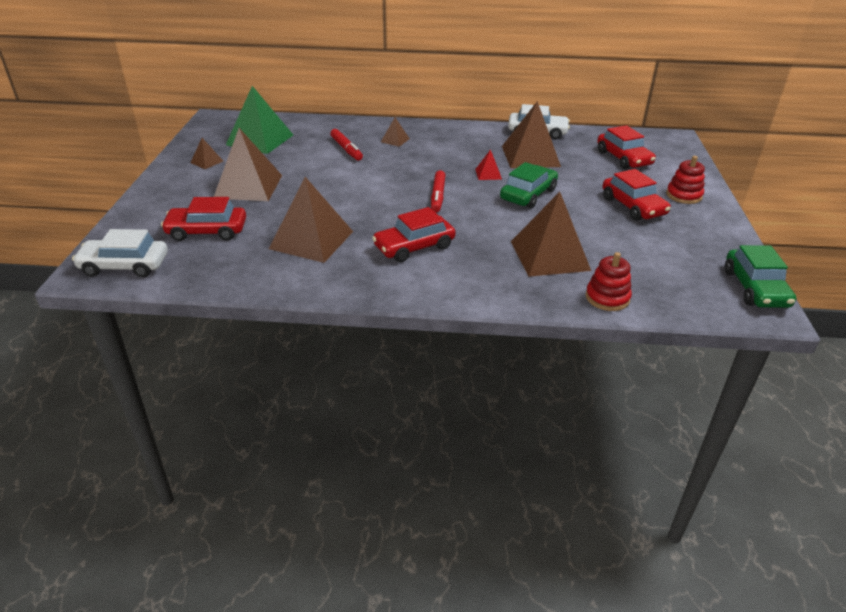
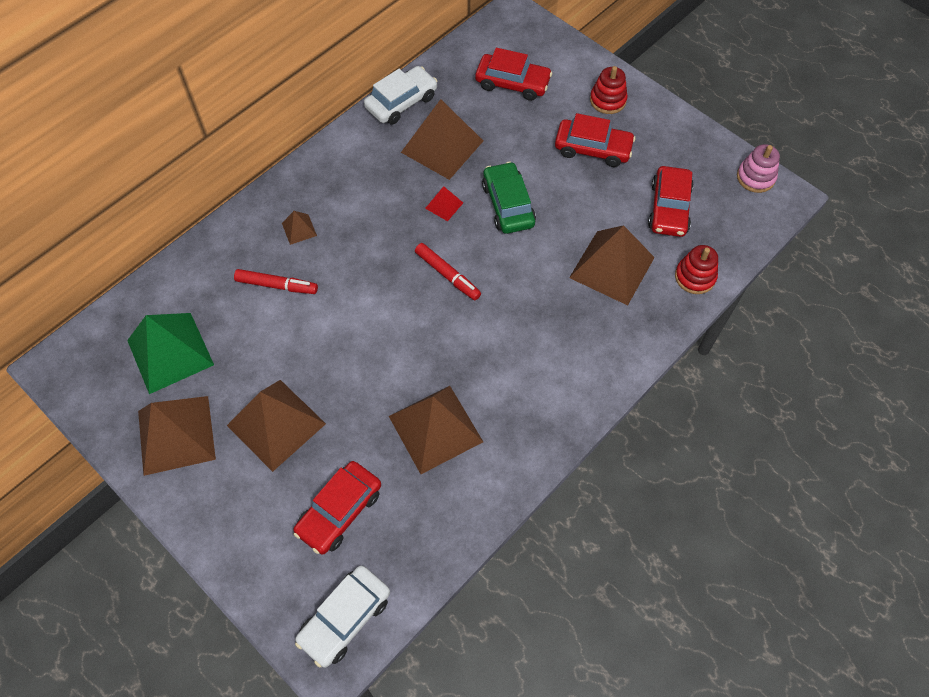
camera: 50 degrees left, 25 degrees up
brown pyramid [190,138,223,169] -> brown pyramid [138,396,216,476], size x2.23
red car [372,207,456,262] -> red car moved to [648,166,694,237]
green car [725,245,796,308] -> pink stacking toy [737,144,780,193]

